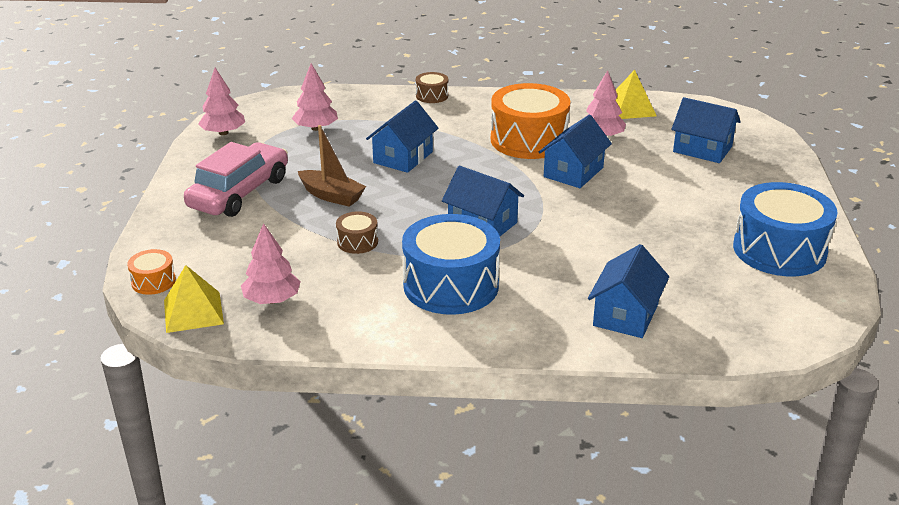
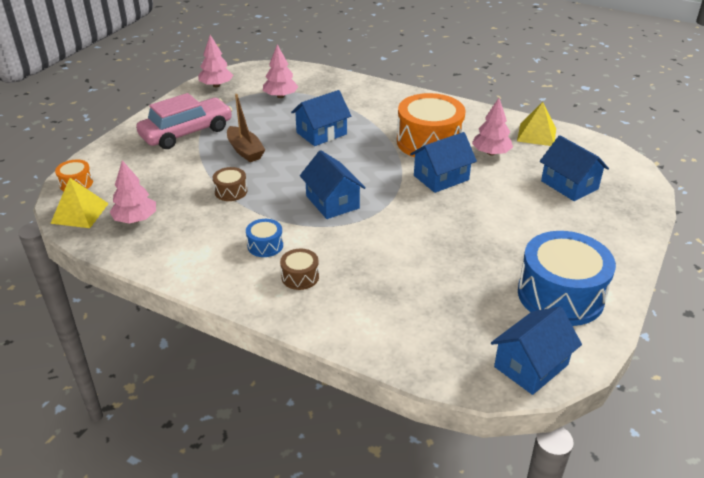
camera: 25 degrees right, 5 degrees up
blue drum [402,214,500,315] -> blue drum [246,219,283,257], size x0.45
brown drum [416,72,448,103] -> brown drum moved to [280,248,319,290]
blue house [588,244,669,338] -> blue house moved to [491,307,582,395]

